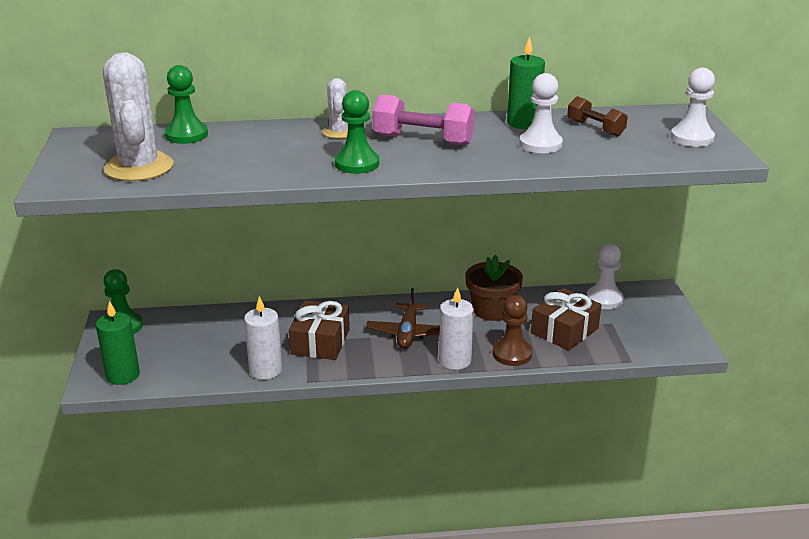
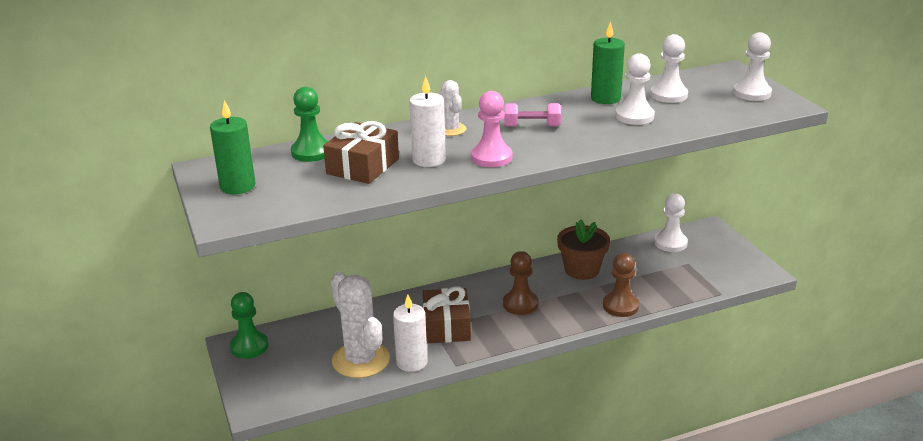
camera: 15 degrees left, 0 degrees up
green candle [96,301,140,385] -> green candle moved to [210,100,256,195]
white cactus [103,52,173,181] -> white cactus moved to [331,272,390,378]
green pawn [335,90,379,174] -> pink pawn [471,91,512,167]
brown plane [366,288,440,349] -> brown pawn [503,251,539,315]
pink dumbbell [372,94,475,146] -> pink dumbbell [504,103,561,127], size x0.63
white candle [439,287,474,370] -> white candle moved to [409,76,446,167]
brown gift [531,288,601,351] -> brown gift moved to [323,121,399,184]
brown dumbbell [567,96,628,137] -> white pawn [651,34,688,103]

